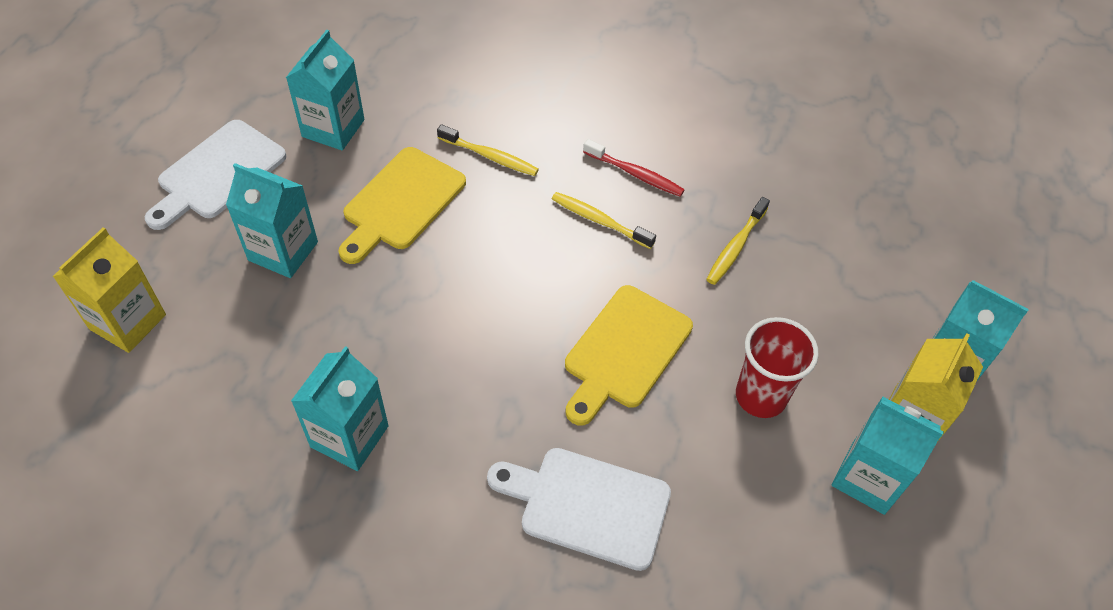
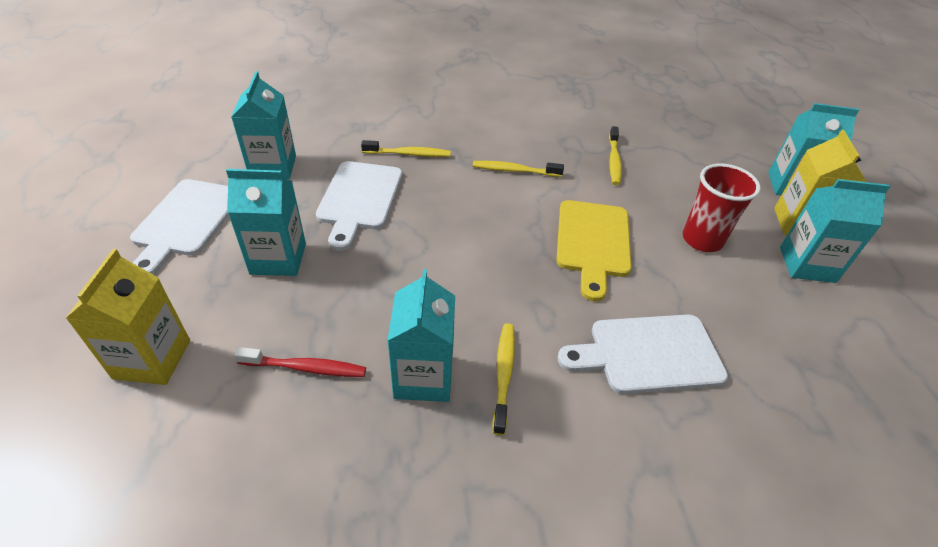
camera: 25 degrees left, 10 degrees down
yellow cutting board [339,147,466,264] -> white cutting board [316,161,402,251]
red toothbrush [583,139,685,197] -> red toothbrush moved to [234,347,366,377]
none -> yellow toothbrush [493,323,515,435]

